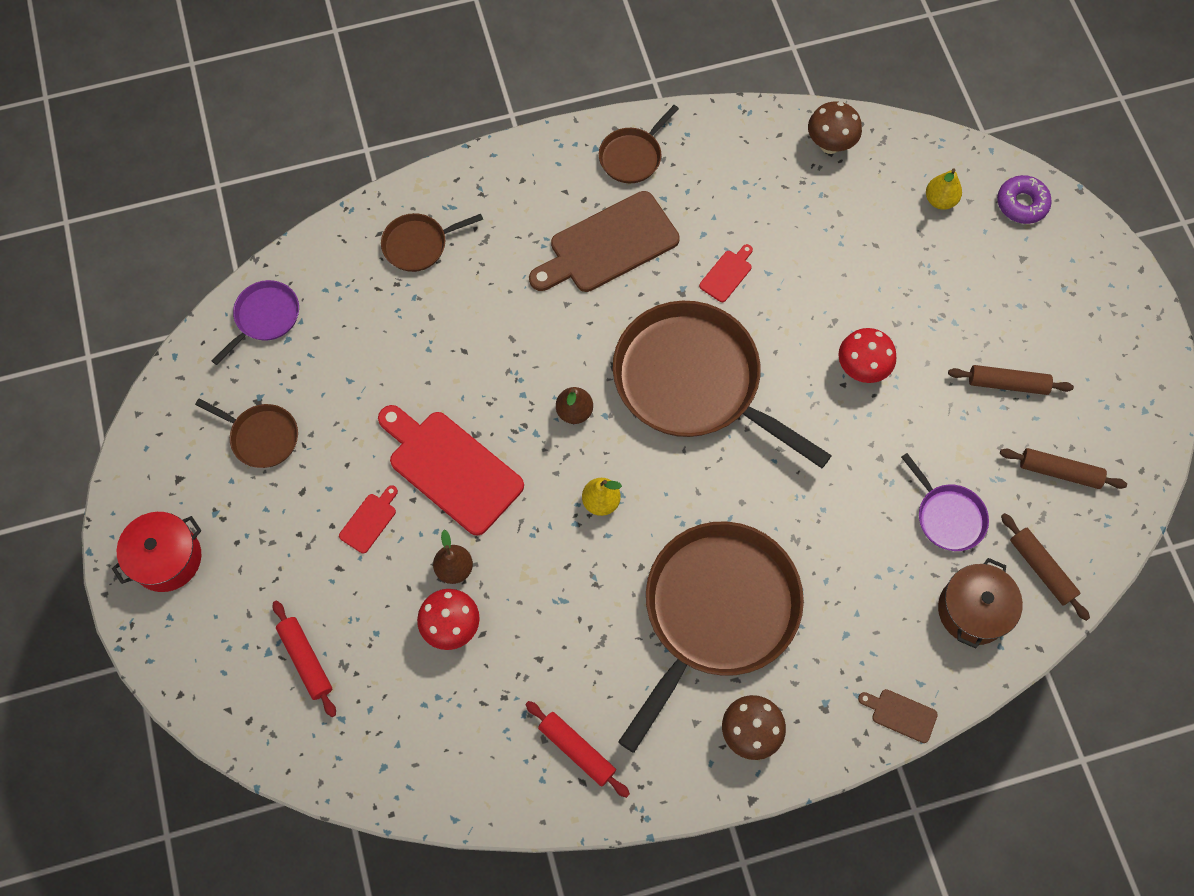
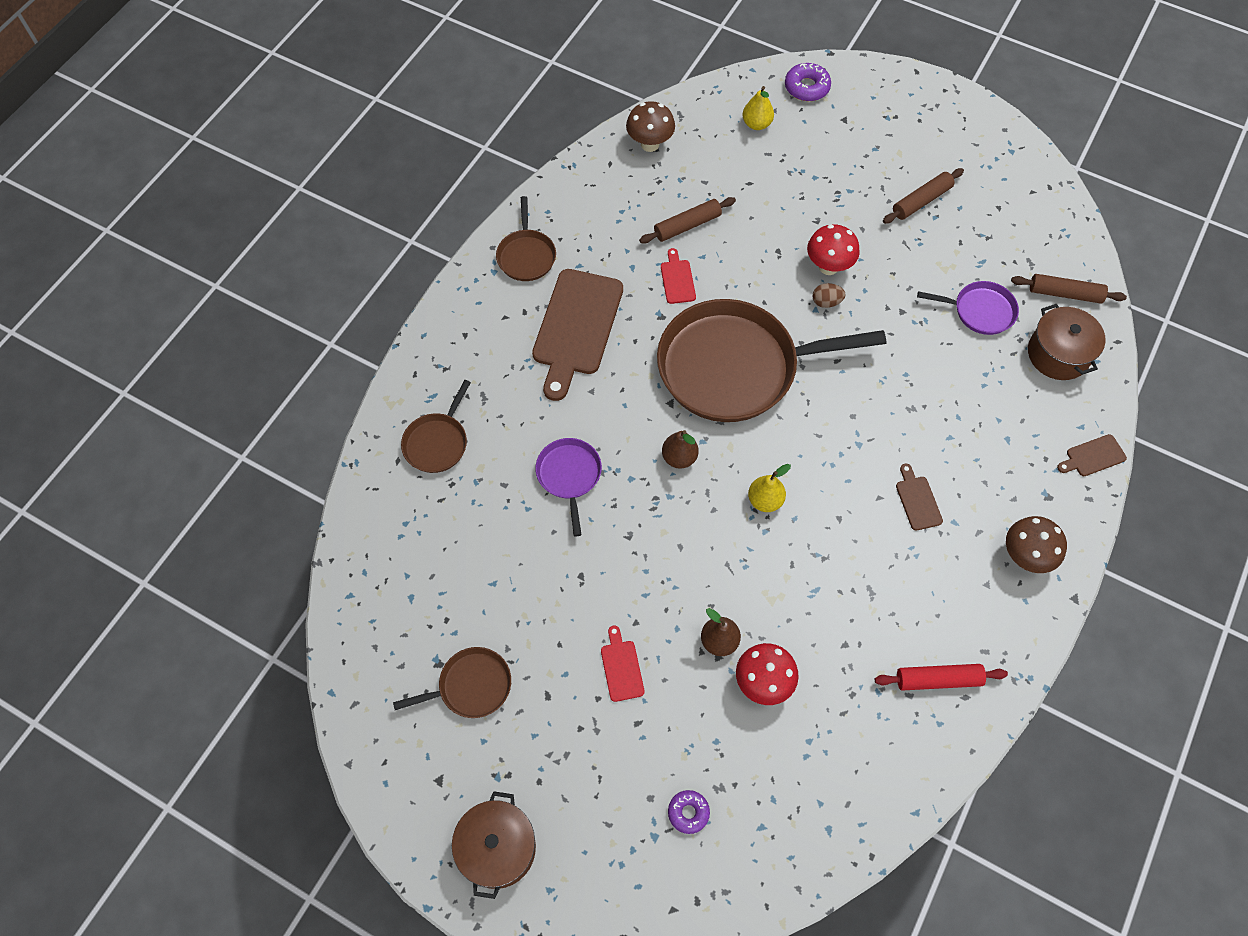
camera: 45 degrees left, 5 degrees down
red pot [112,512,201,592] -> brown pot [452,791,536,899]
purple pan [211,280,299,365] -> purple pan moved to [535,438,602,537]
red rolling pin [273,601,336,717] -> purple donut [668,790,710,834]
red cutting board [378,405,524,536] -> none
brown pan [618,522,804,753] -> brown cutting board [896,464,943,531]
brown rolling pin [1000,448,1127,489] -> brown rolling pin moved to [639,197,736,244]
none -> brown egg [813,283,845,308]

